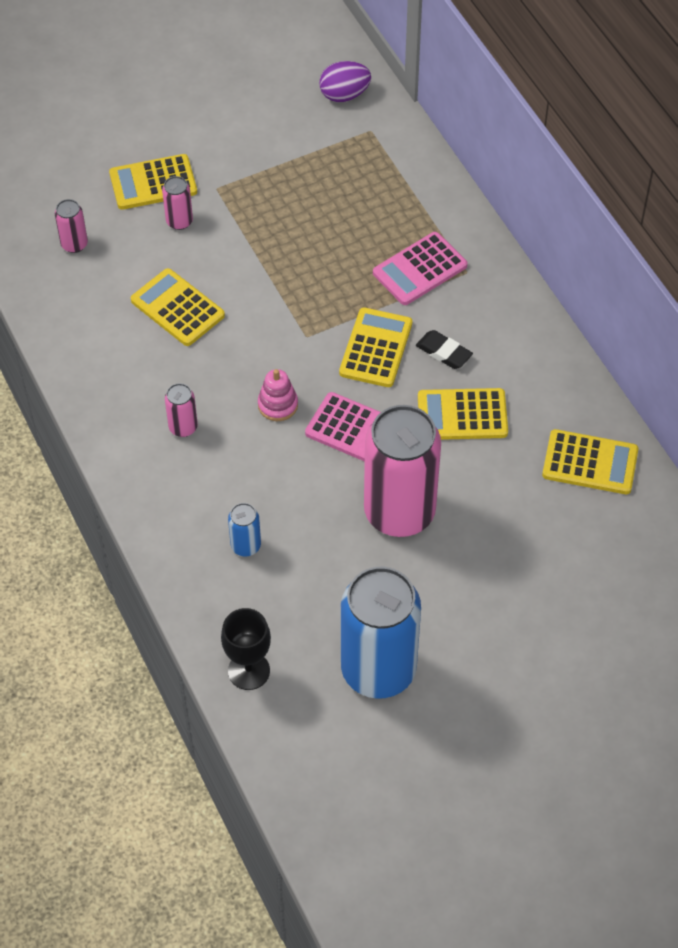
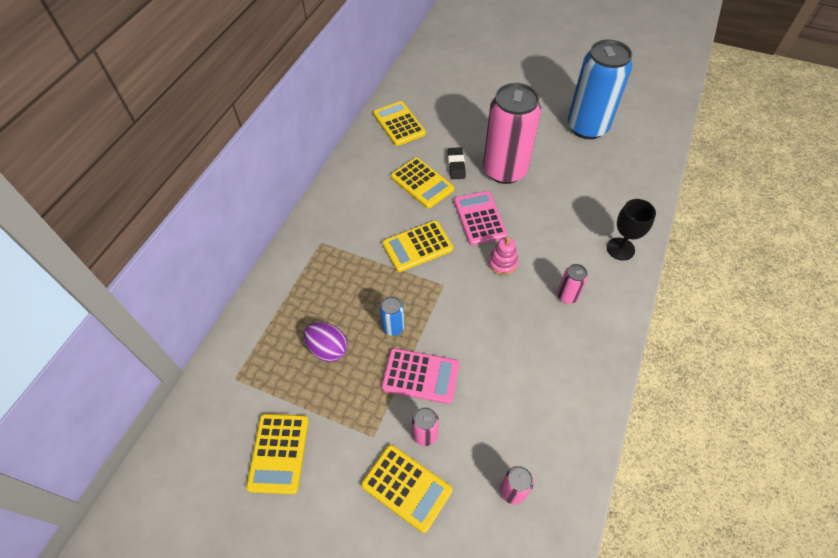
camera: 130 degrees left, 0 degrees up
yellow calculator [131,268,225,346] -> yellow calculator moved to [246,414,309,494]
black goblet [221,608,271,690] -> black goblet moved to [607,199,656,261]
blue can [228,503,261,556] -> blue can moved to [380,296,405,336]
purple egg [319,61,371,102] -> purple egg moved to [304,322,348,362]
pink calculator [373,232,468,305] -> pink calculator moved to [381,348,459,404]
black eraser [416,330,473,369] -> black eraser moved to [448,147,466,179]

